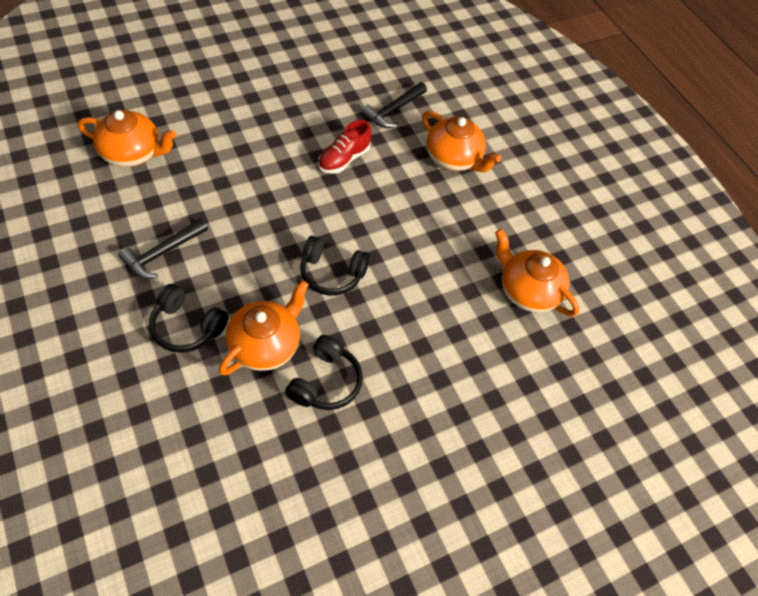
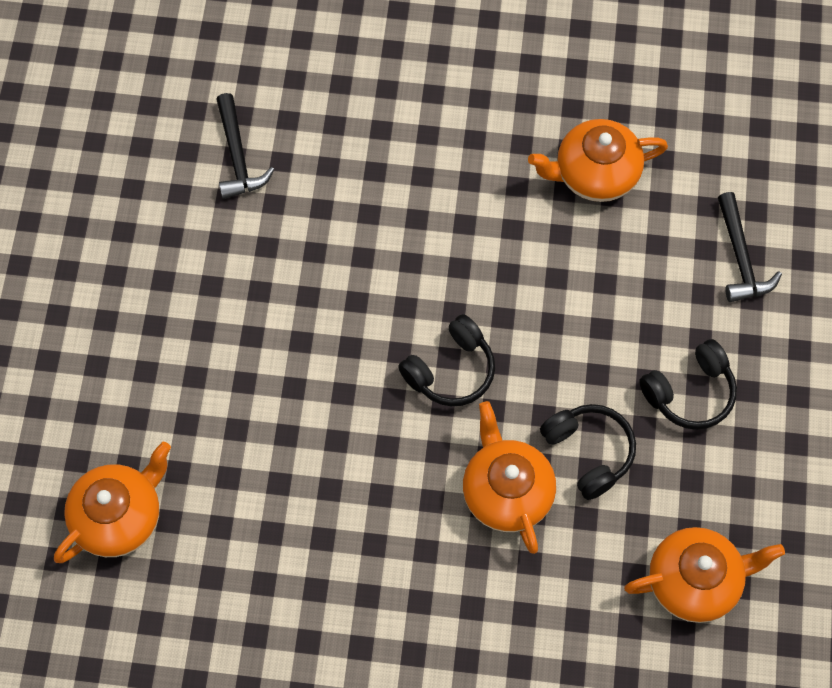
camera: 50 degrees left, 10 degrees up
black hammer [118,218,208,278] -> black hammer moved to [718,192,782,302]
black headphones [149,284,229,353] -> black headphones moved to [639,339,737,430]
red shoe [318,120,371,174] -> none
orange teapot [422,111,501,172] -> orange teapot moved to [624,527,785,623]

